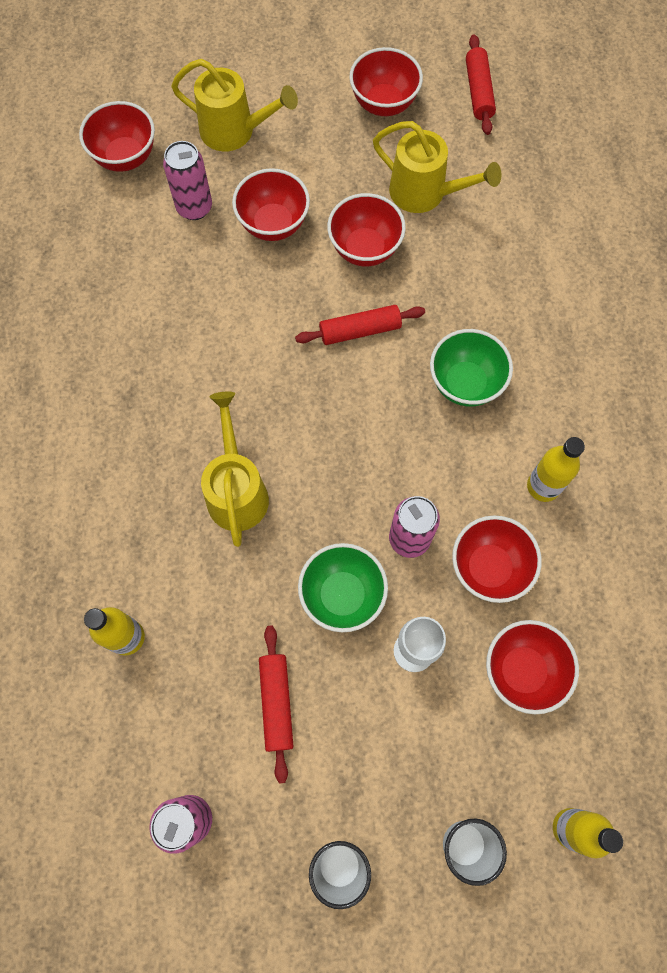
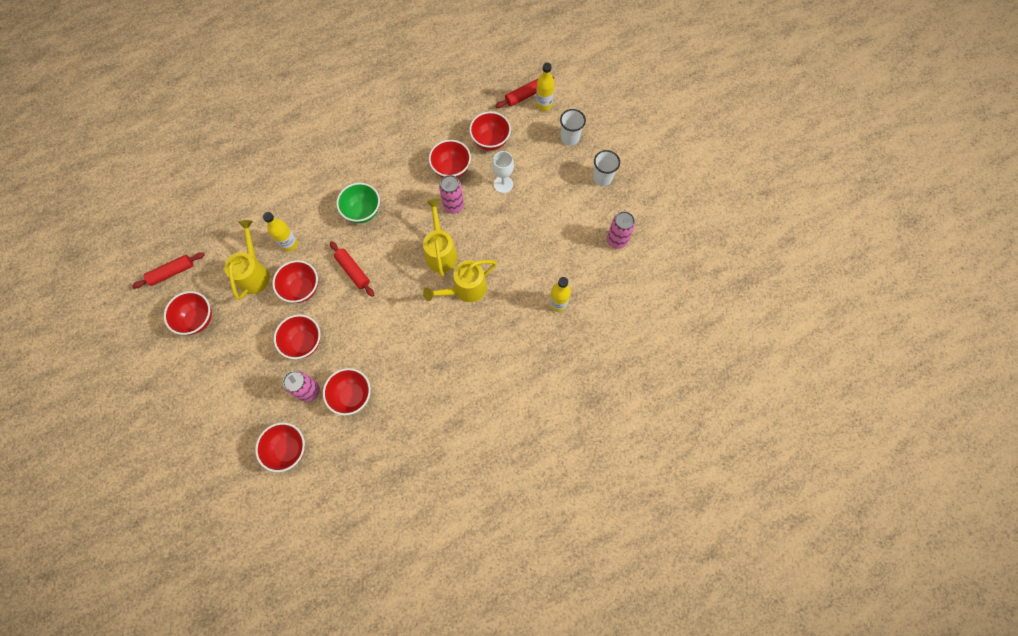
camera: 115 degrees left, 0 degrees up
yellow watering can [171,59,298,152] -> yellow watering can moved to [423,199,458,277]
red rolling pin [259,626,294,784] -> red rolling pin moved to [495,76,554,108]
green bowl [298,543,388,632] -> none
yellow bottle [527,437,585,502] -> yellow bottle moved to [263,212,298,251]
none -> red bowl [323,368,371,415]

